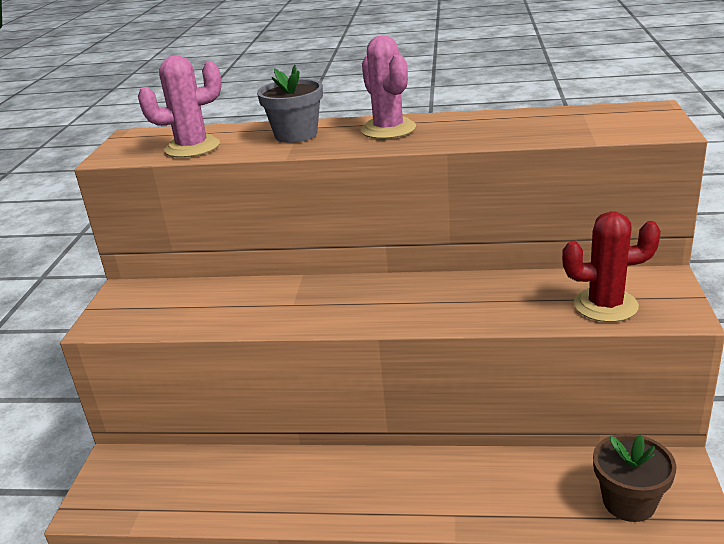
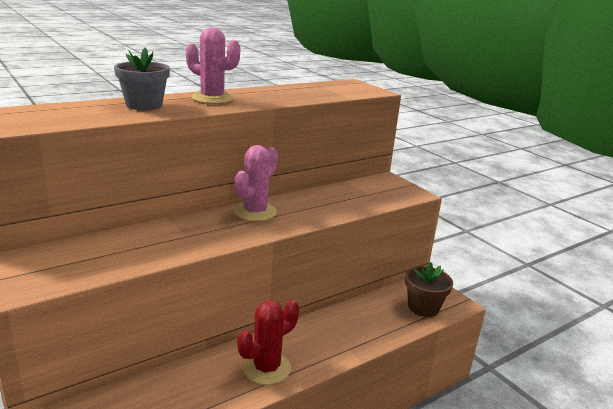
camera: 45 degrees left, 5 degrees down
pink cactus [138,55,222,158] -> pink cactus moved to [234,145,278,221]
red cactus [562,211,661,322] -> red cactus moved to [238,300,299,385]

